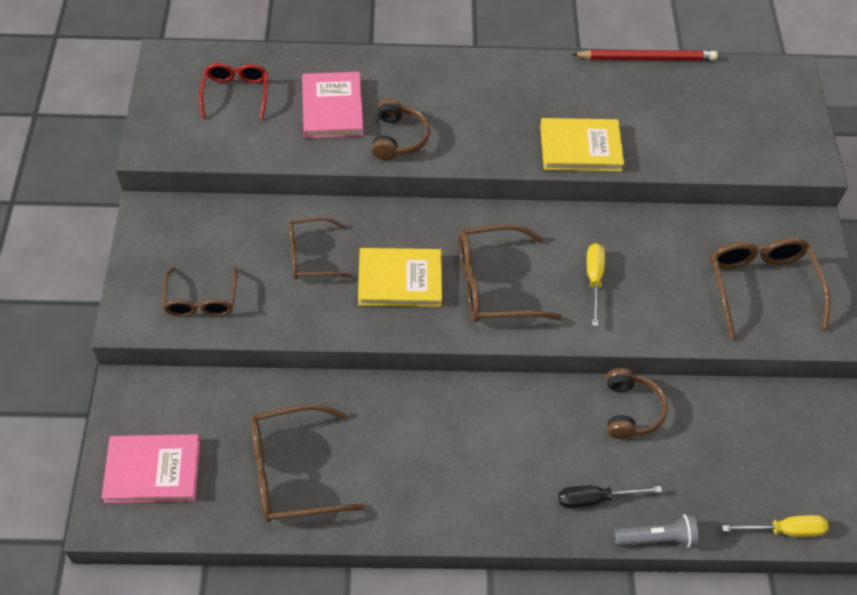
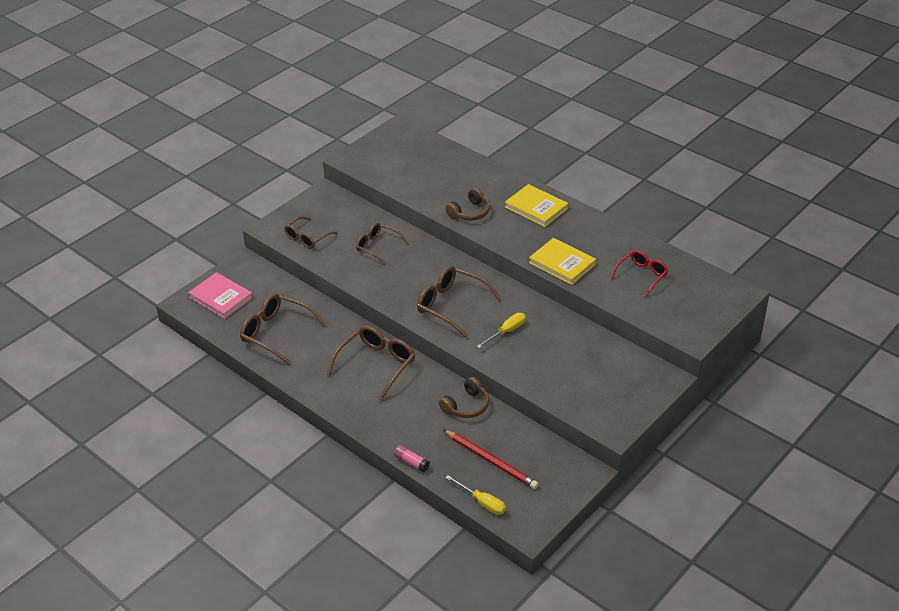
camera: 45 degrees right, 15 degrees down
red glasses [199,63,268,120] -> red glasses moved to [610,250,668,297]
pink book [302,72,364,138] -> none
yellow book [358,248,442,307] -> yellow book moved to [505,184,568,227]
black screwdriver [558,486,662,508] -> none
red pencil [571,50,718,61] -> red pencil moved to [443,429,539,489]
grey flashlight [614,514,699,547] -> pink glue stick [394,445,430,472]
brown glasses [710,238,831,339] -> brown glasses moved to [327,325,415,401]

